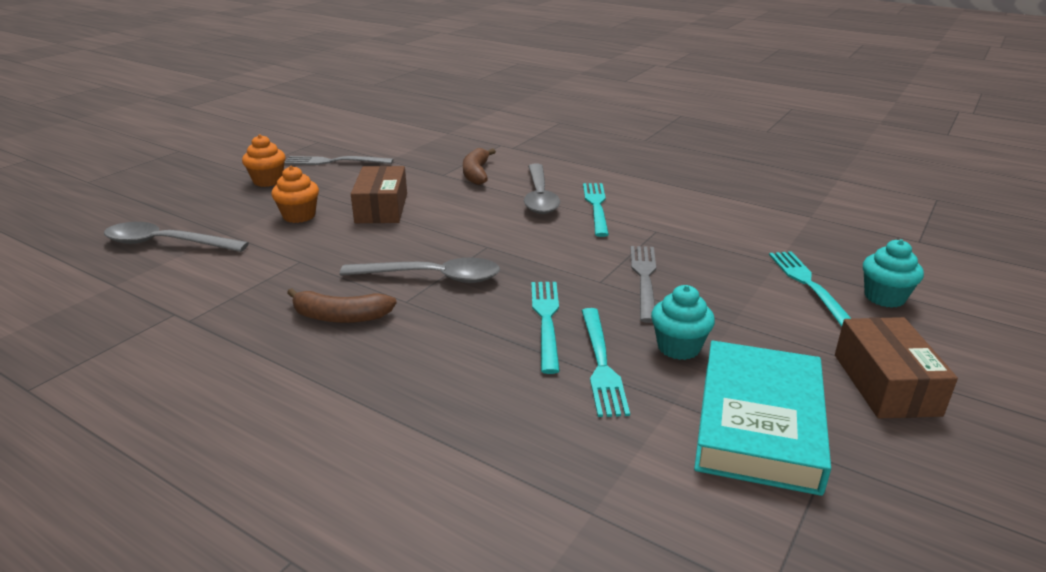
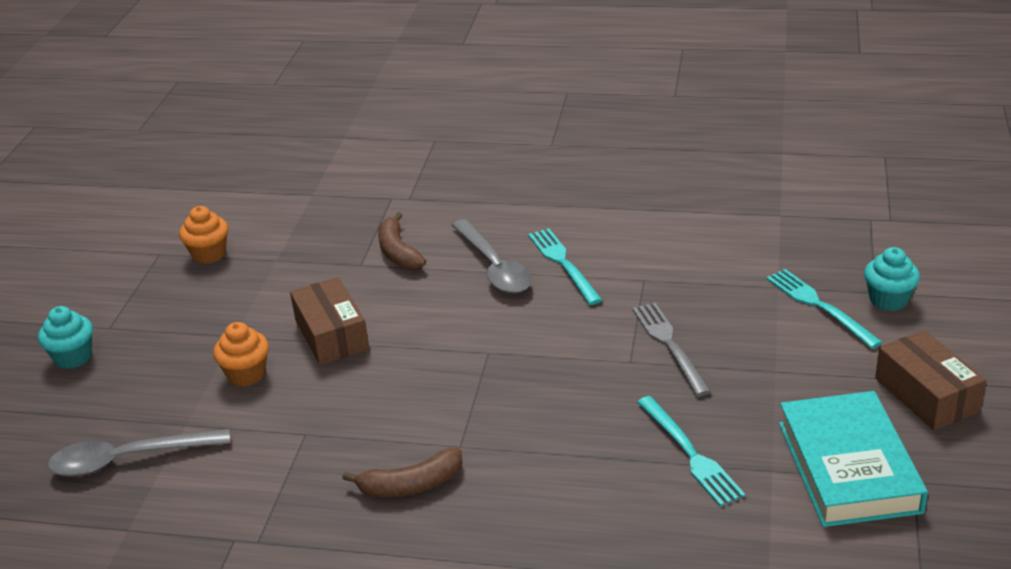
camera: 20 degrees left, 5 degrees up
orange cupcake [242,135,286,187] -> orange cupcake moved to [179,206,228,264]
grey fork [284,156,393,165] -> none
grey spoon [340,258,500,283] -> none
turquoise fork [531,282,560,374] -> none
turquoise cupcake [651,285,715,360] -> turquoise cupcake moved to [38,306,93,369]

